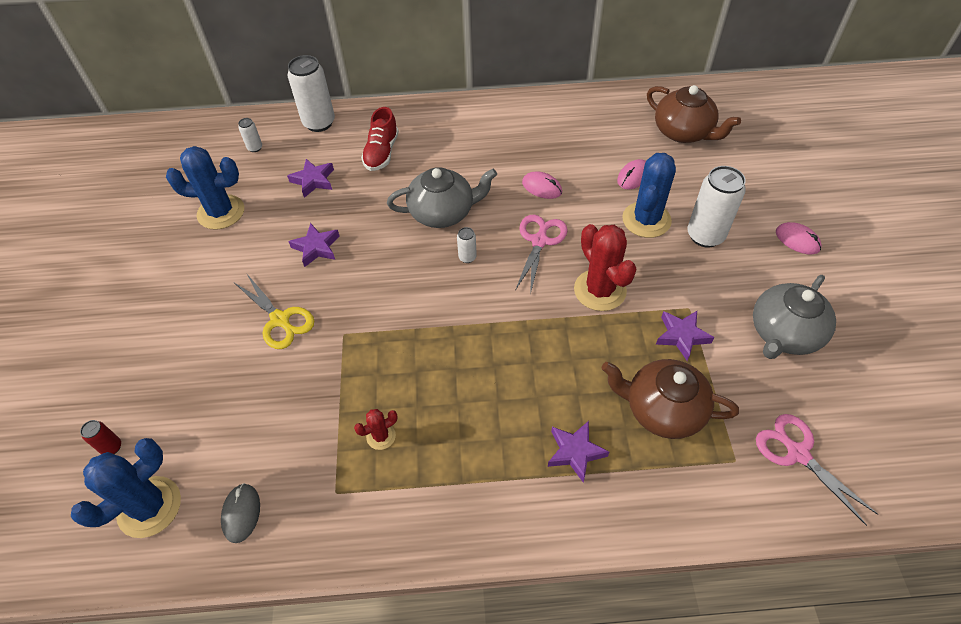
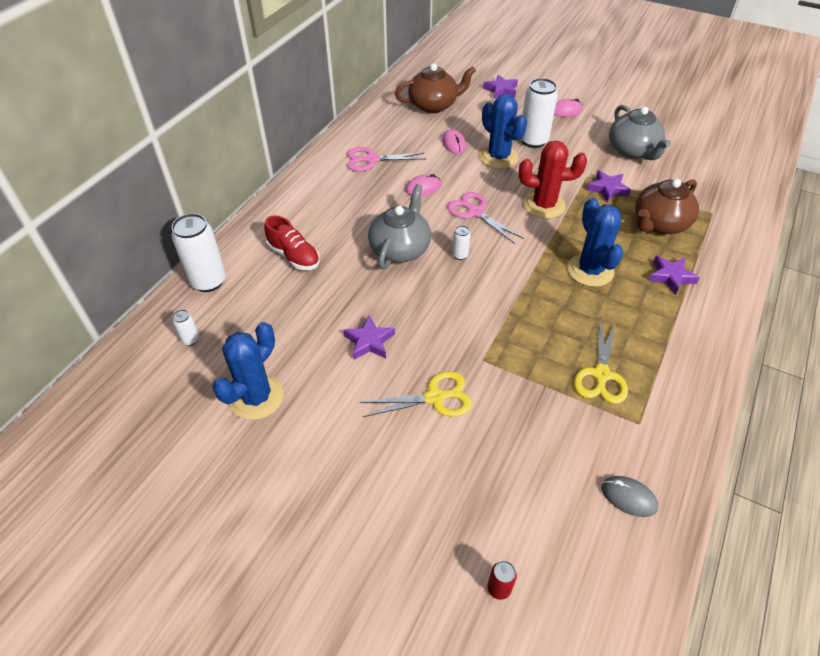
camera: 60 degrees left, 5 degrees down
blue cactus [71,438,181,538] -> blue cactus moved to [567,198,623,287]
purple star [287,159,334,198] -> purple star moved to [483,74,518,99]
red cactus [354,409,398,450] -> yellow scissors [574,319,628,404]
pink scissors [756,414,878,526] -> pink scissors moved to [347,147,425,171]

